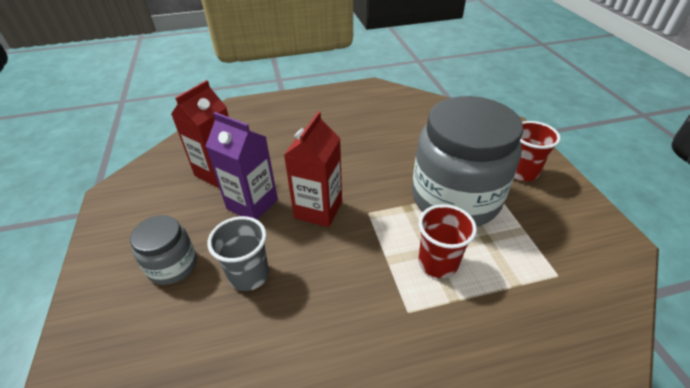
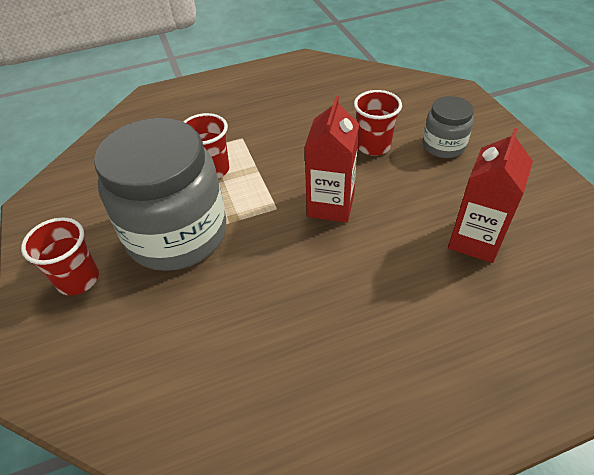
camera: 175 degrees right, 5 degrees up
purple carton [206,112,278,220] -> none
grey cup [207,216,269,291] -> red cup [354,90,402,156]

